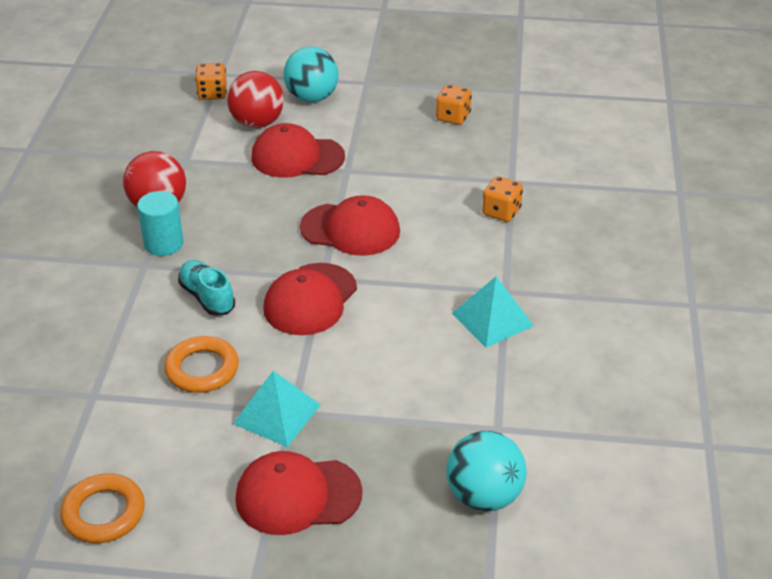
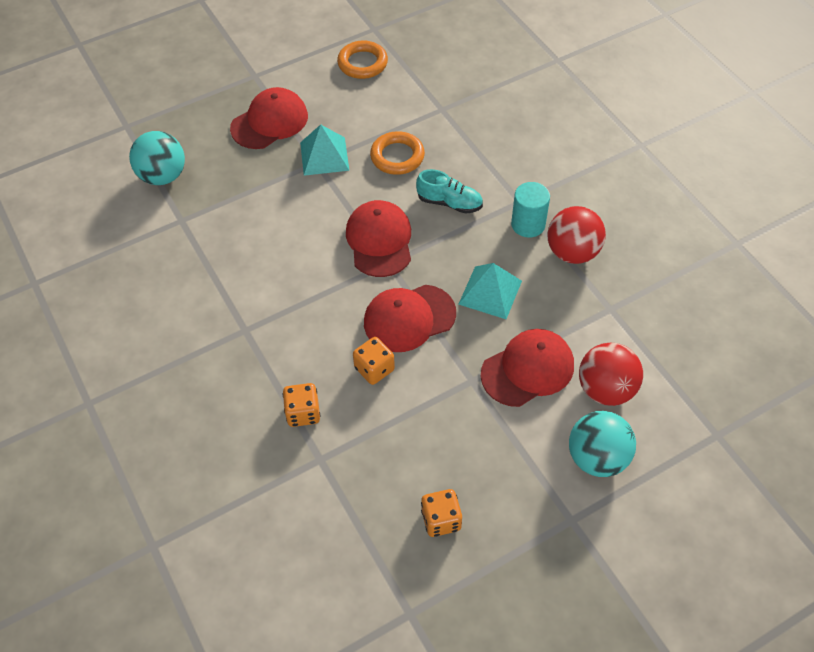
camera: 145 degrees right, 15 degrees up
orange dice [195,63,227,100] -> orange dice moved to [353,337,395,385]
turquoise pyramid [452,276,534,348] -> turquoise pyramid moved to [459,263,522,319]

